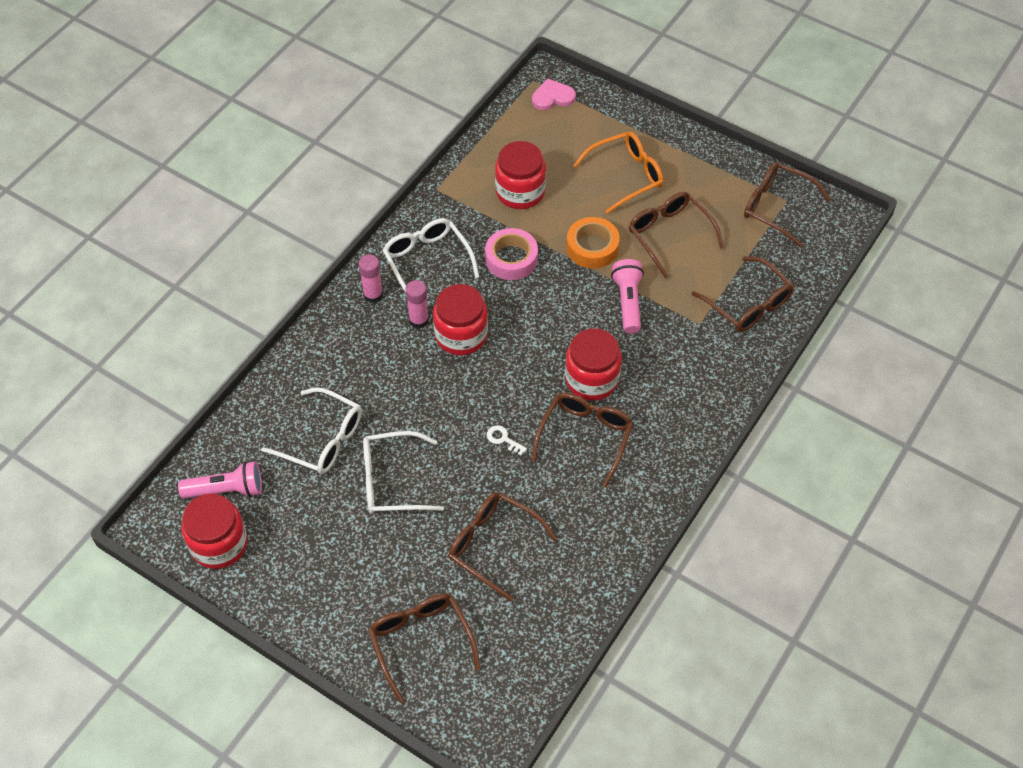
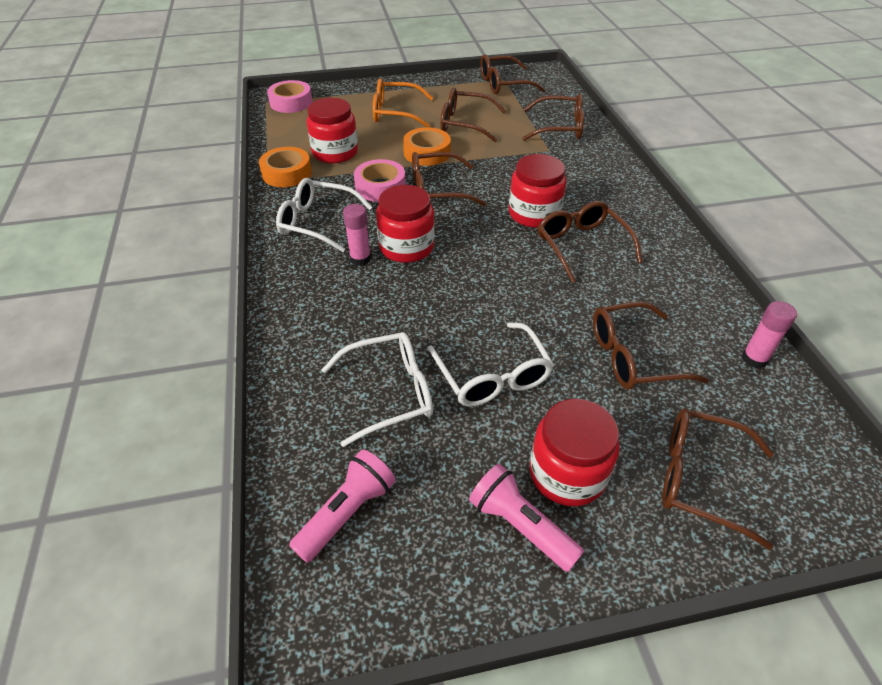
camera: 45 degrees left, 10 degrees down
red jar [181,494,248,569] -> red jar moved to [530,399,619,506]
pink glue stick [359,255,383,303] -> pink glue stick moved to [742,301,797,368]
white glasses [363,431,444,514] -> white glasses turned 60 degrees counterclockwise [428,322,554,406]
white key [487,425,527,456] -> none
pink heart [532,78,576,110] -> pink tape [267,80,312,113]
orange glasses [573,131,663,214] -> orange glasses turned 105 degrees counterclockwise [373,79,433,127]
pink flashlight [611,259,644,333] -> pink flashlight moved to [469,464,584,572]
none -> orange tape [259,147,312,187]
none -> brown glasses [412,152,486,206]

